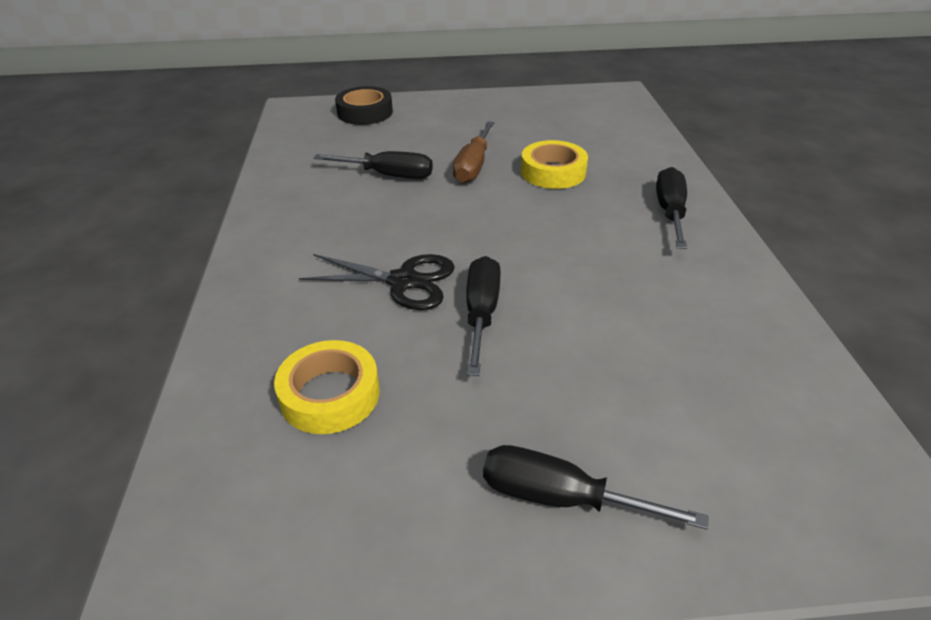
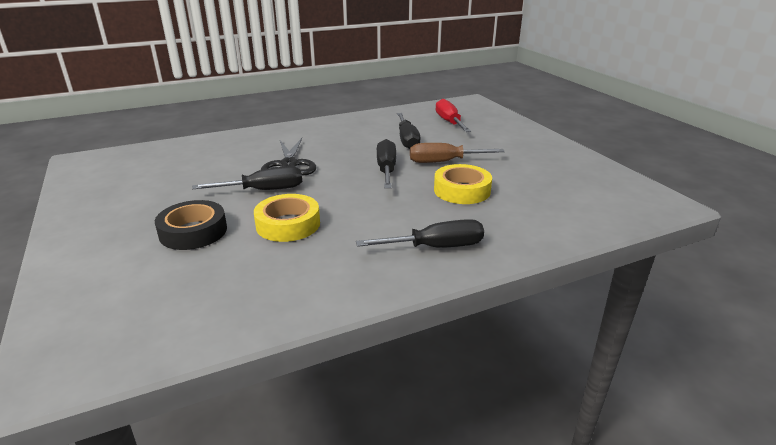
camera: 70 degrees right, 10 degrees down
yellow tape [274,340,380,434] -> yellow tape moved to [254,194,320,242]
black tape [335,86,393,125] -> black tape moved to [155,200,227,250]
black screwdriver [483,445,709,529] -> black screwdriver moved to [377,139,396,188]
none -> red screwdriver [436,99,471,132]

